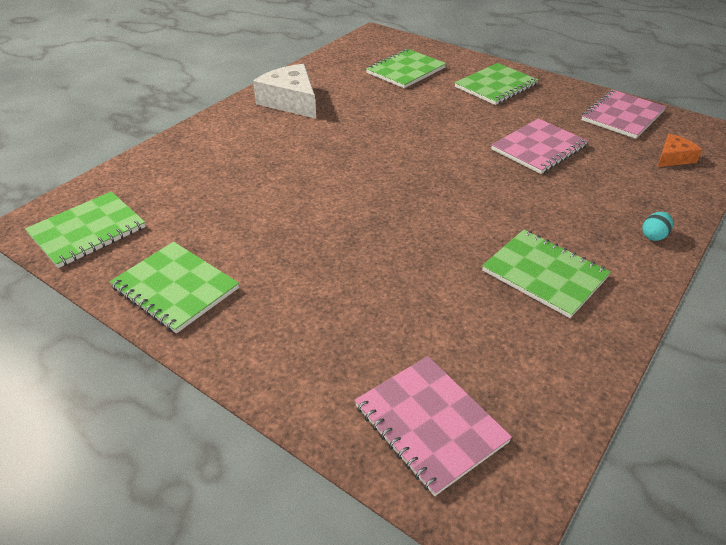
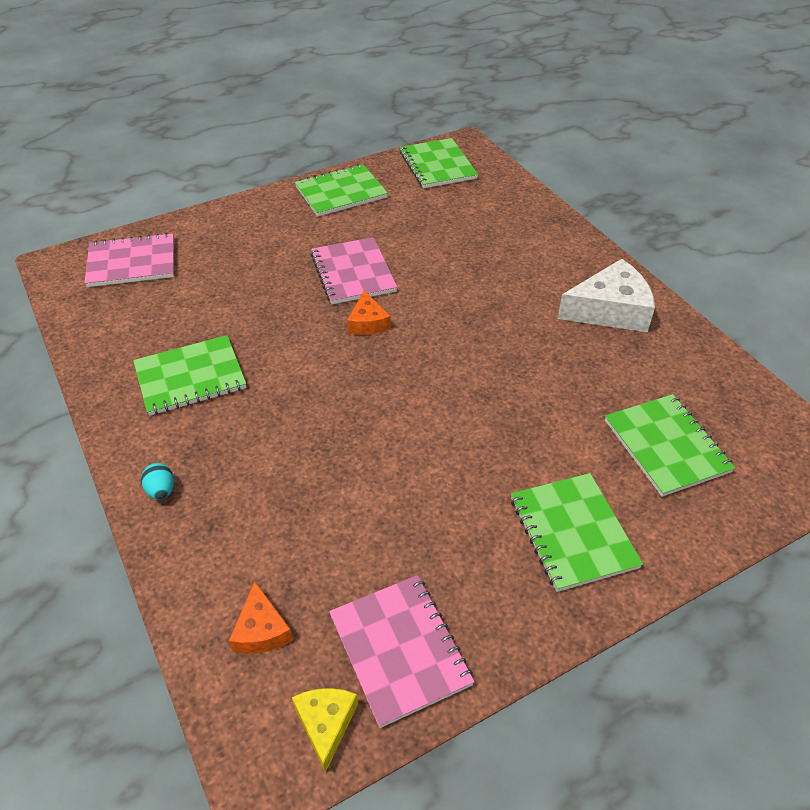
camera: 115 degrees right, 5 degrees up
pink notebook [491,118,588,174] -> pink notebook moved to [311,237,397,304]
none -> yellow cheese [292,688,358,773]
none -> orange cheese [347,290,391,335]

